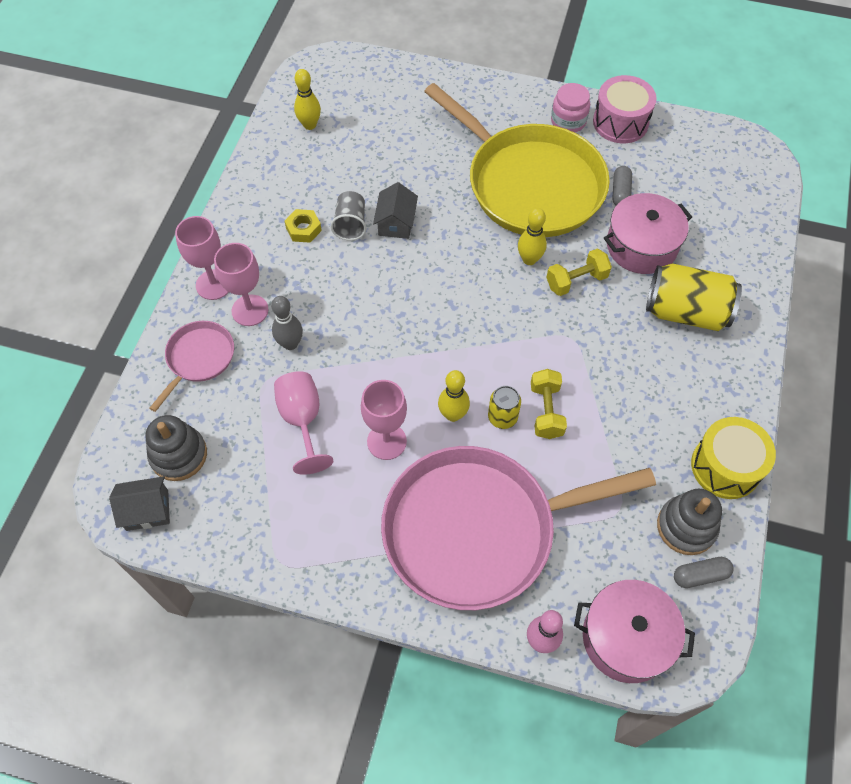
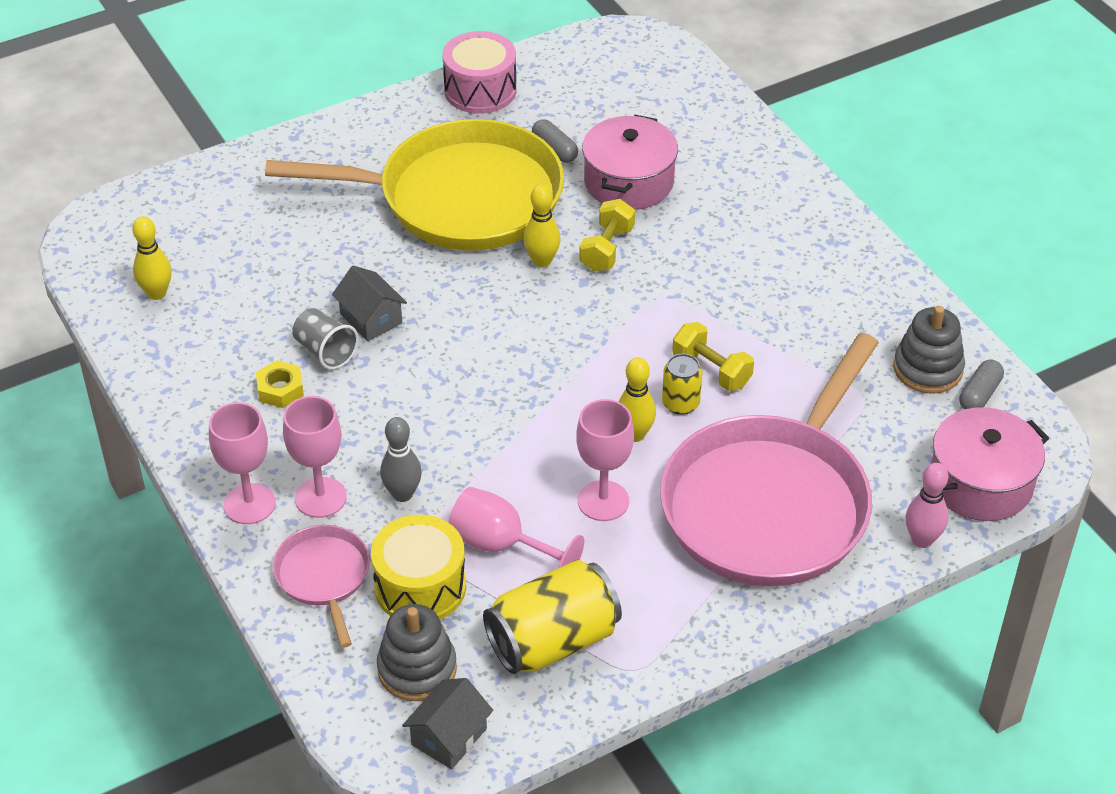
camera: 45 degrees left, 15 degrees down
pink jar [551,83,590,133] -> none
yellow can [646,263,742,331] -> yellow can moved to [483,560,622,674]
yellow drum [691,417,776,499] -> yellow drum moved to [371,514,466,620]

